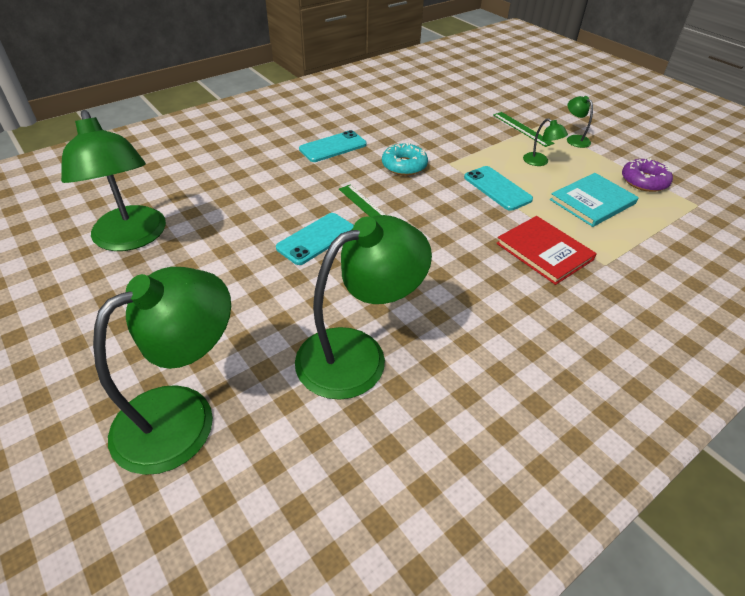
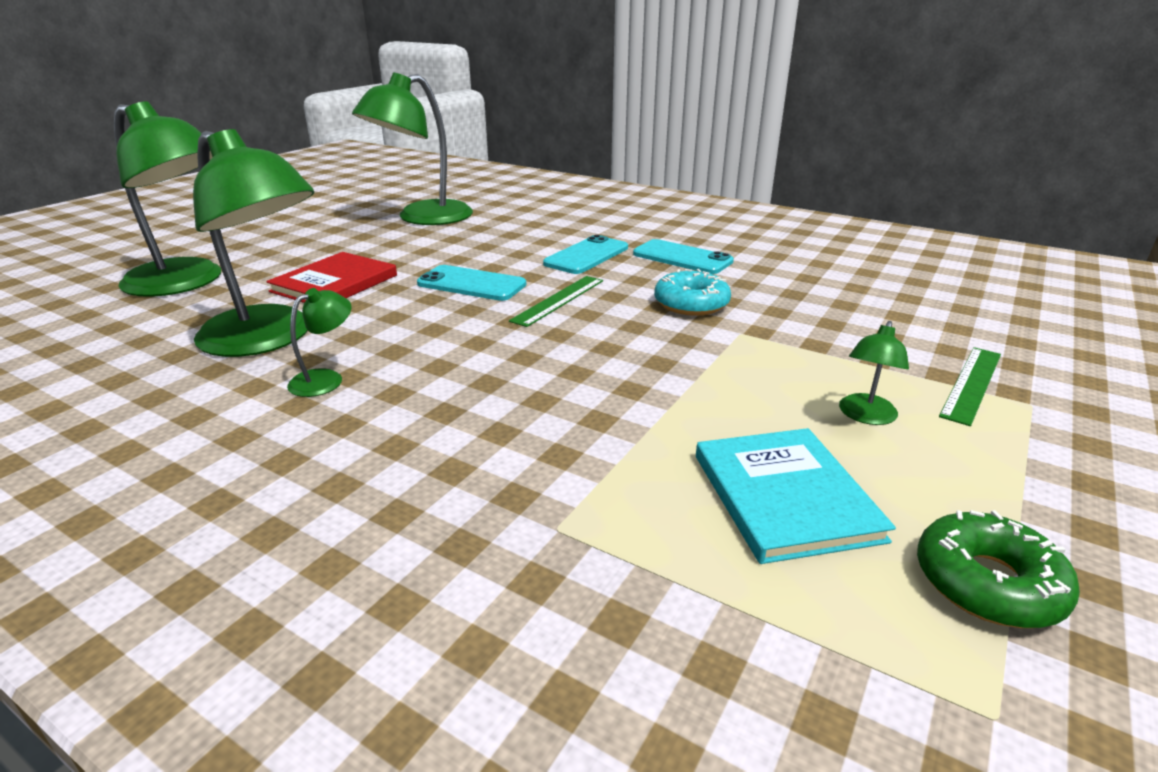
camera: 70 degrees right, 15 degrees down
turquoise phone [464,166,533,211] -> turquoise phone moved to [543,235,628,274]
red book [496,216,597,285] -> red book moved to [266,252,397,303]
turquoise book [550,173,639,227] -> turquoise book turned 45 degrees clockwise [696,428,896,564]
green lamp [567,96,593,148] -> green lamp moved to [287,288,352,397]
purple donut [622,158,673,192] -> green donut [917,510,1080,628]

